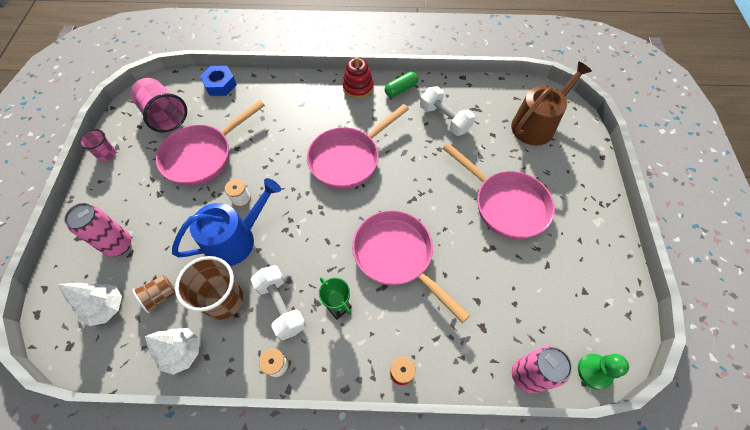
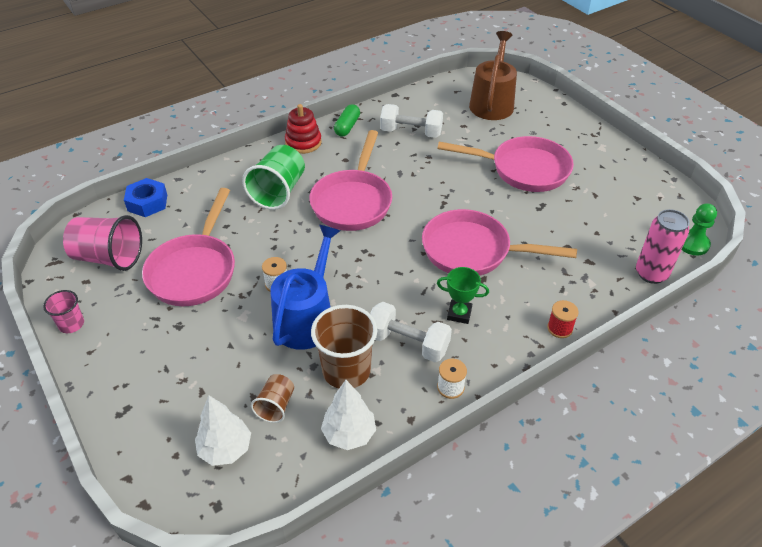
camera: 35 degrees left, 15 degrees down
pink can [64,203,131,257] -> none
none -> green cup [242,145,305,210]

